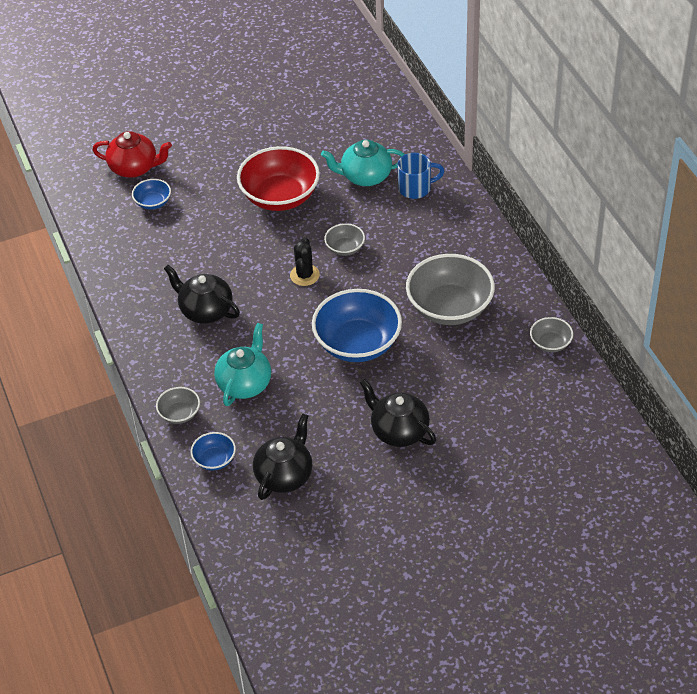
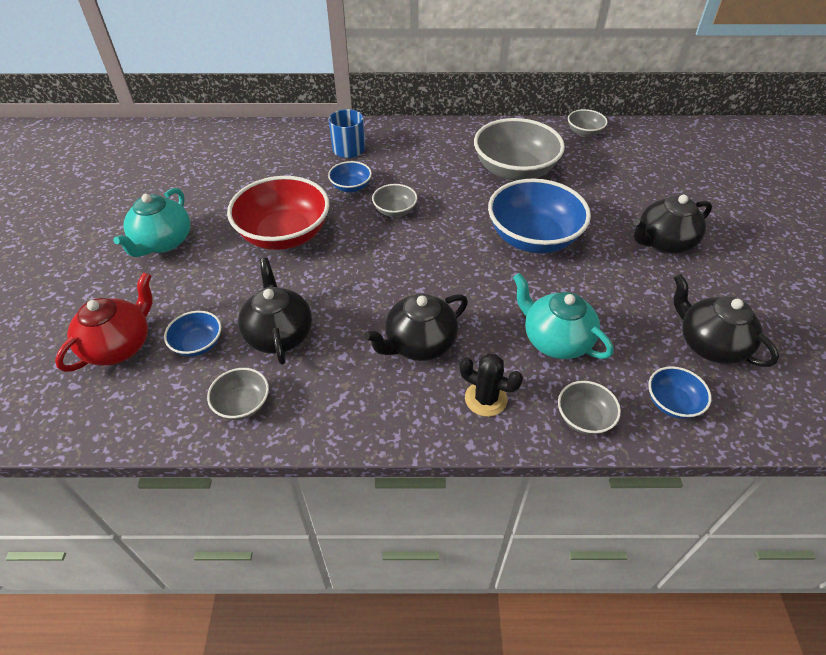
camera: 70 degrees left, 0 degrees up
black cactus [290,237,320,286] -> black cactus moved to [459,353,523,417]
turquoise teapot [321,140,405,186] -> turquoise teapot moved to [113,188,190,257]
none -> grey bowl [207,368,269,420]
none -> black teapot [238,258,312,365]
none -> blue bowl [328,161,372,193]

